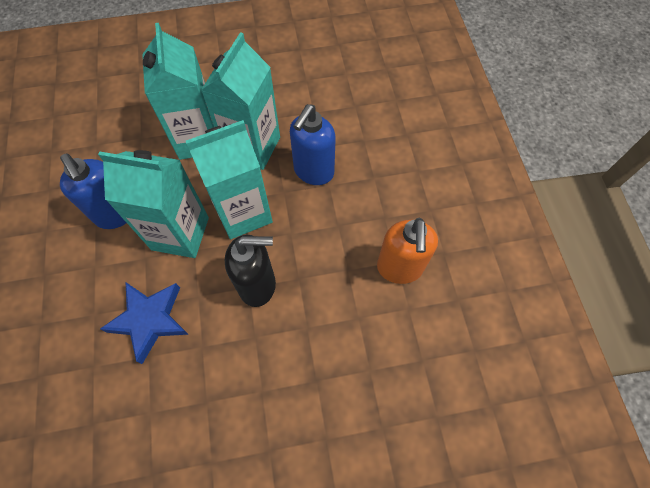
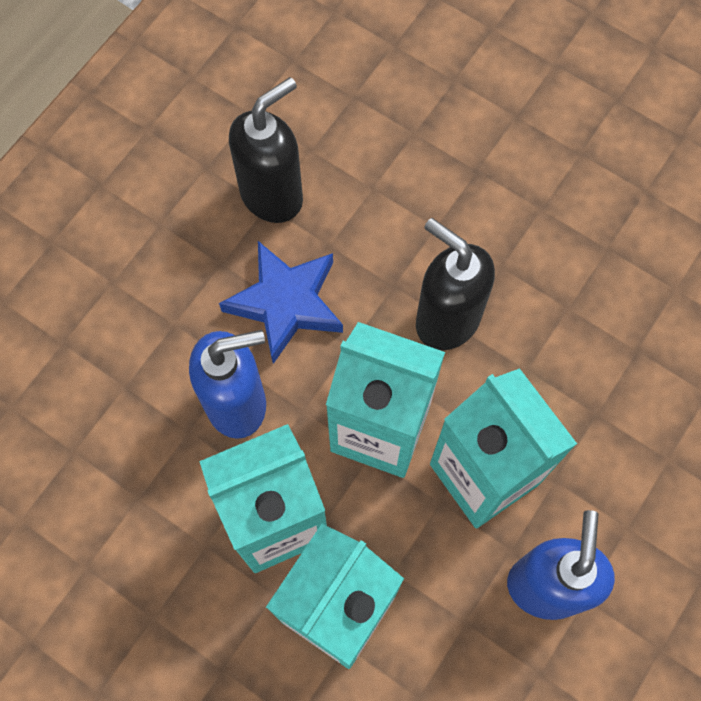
camera: 135 degrees left, 5 degrees up
blue star [100,282,189,364] -> blue star moved to [219,241,343,364]
orange soap dispenser [377,218,438,284] -> black soap dispenser [229,77,303,223]

